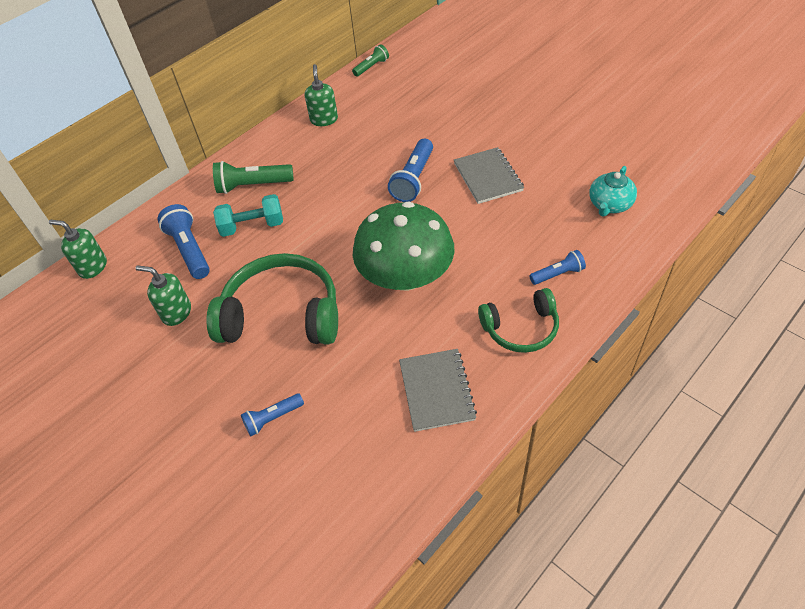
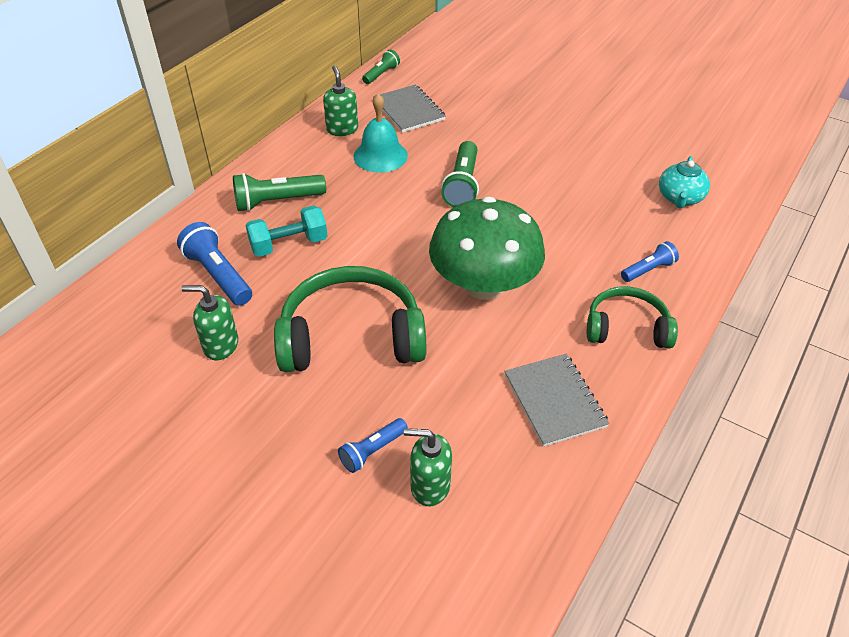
camera: 15 degrees left, 5 degrees down
green soap dispenser [49,220,107,279] -> green soap dispenser moved to [404,428,452,506]
blue flashlight [388,138,433,202] -> green flashlight [441,141,479,207]
grey notebook [454,147,524,204] -> grey notebook moved to [373,85,446,133]
green headphones [478,288,559,353] -> green headphones turned 150 degrees counterclockwise [587,286,678,348]
none -> turquoise bell [354,93,408,173]

